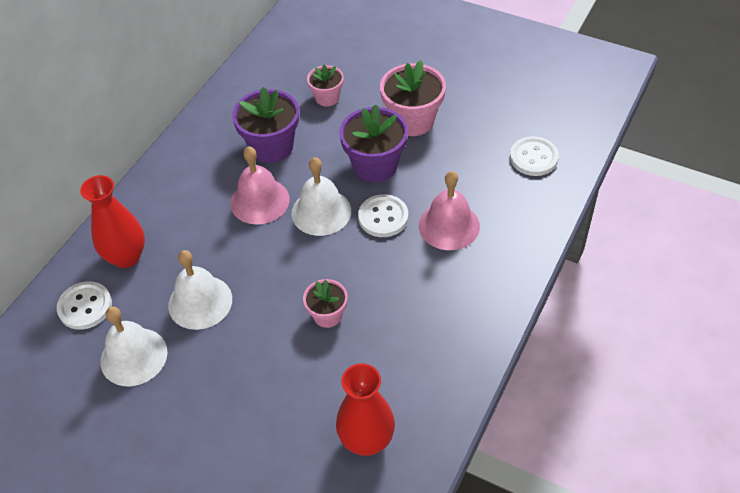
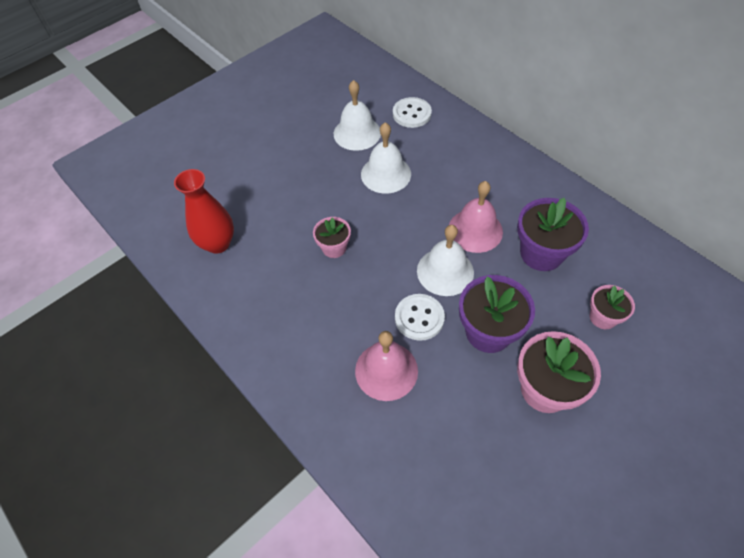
camera: 110 degrees right, 5 degrees up
red vase [80,175,145,268] -> none
white button [510,136,559,176] -> none

